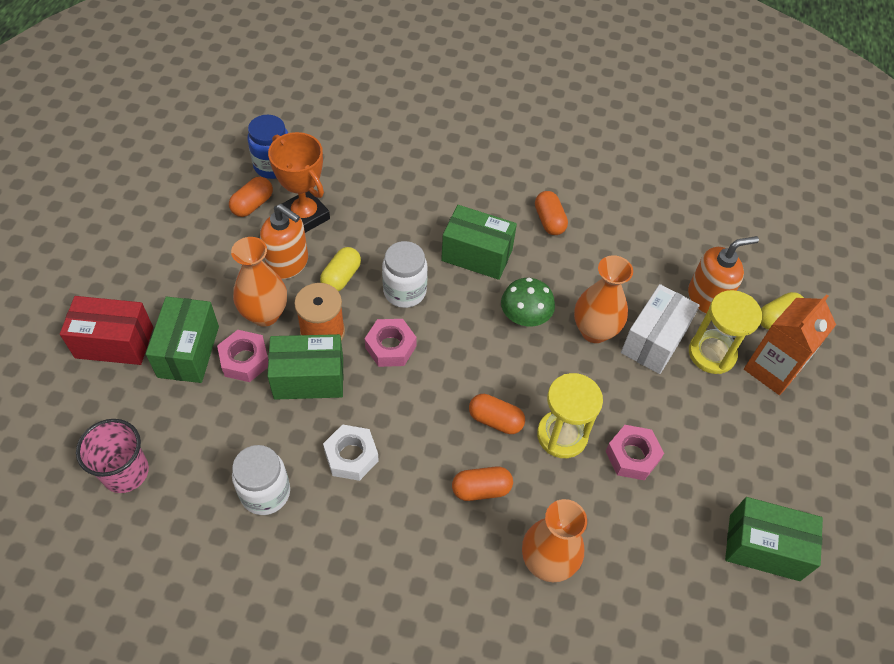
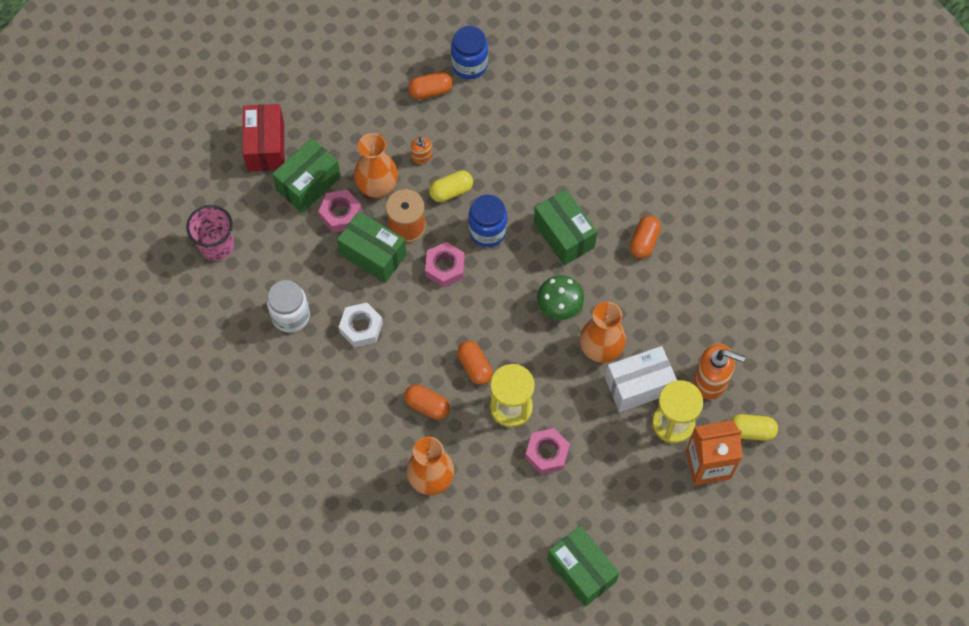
camera: 40 degrees right, 10 degrees up
red box [60,296,153,365] -> red box turned 45 degrees clockwise [243,104,284,171]
orange soap dispenser [260,204,308,279] -> orange soap dispenser [410,137,432,164], size x0.52
orange trophy [268,132,330,233] -> none
white jar [382,241,428,308] -> blue jar [468,194,507,247]

